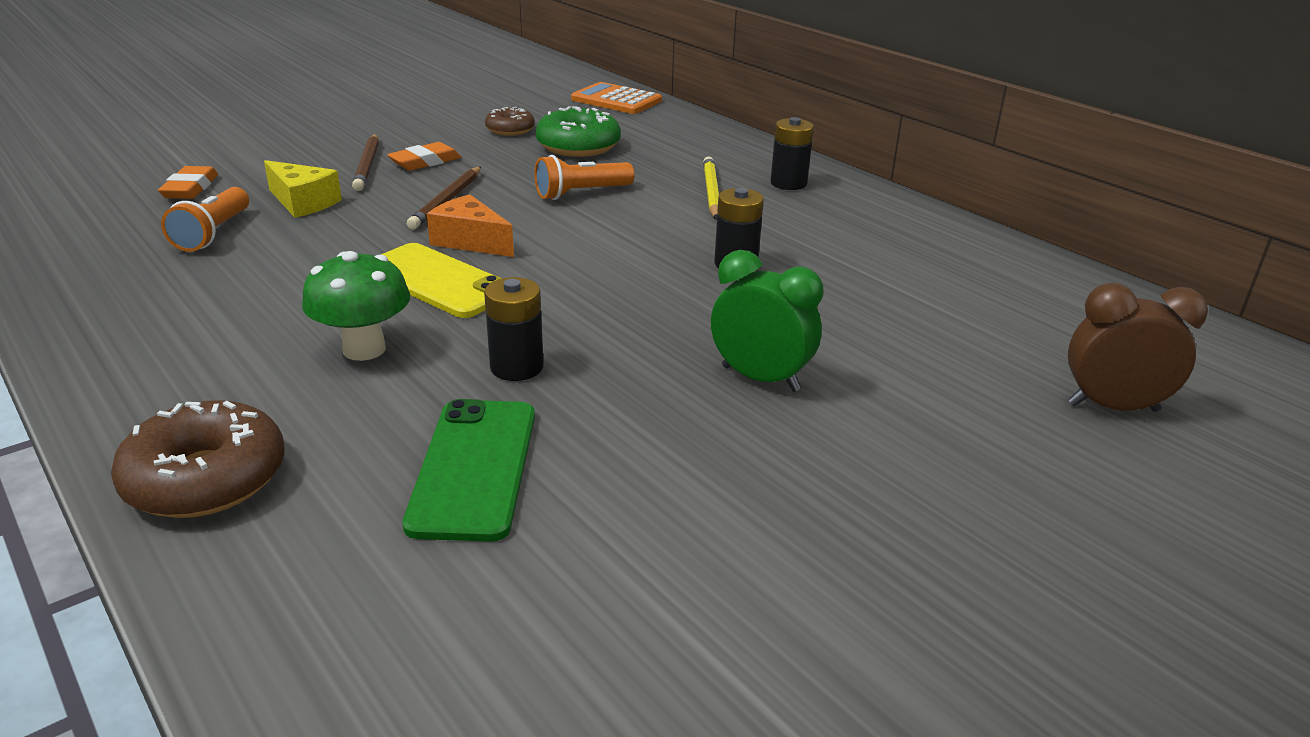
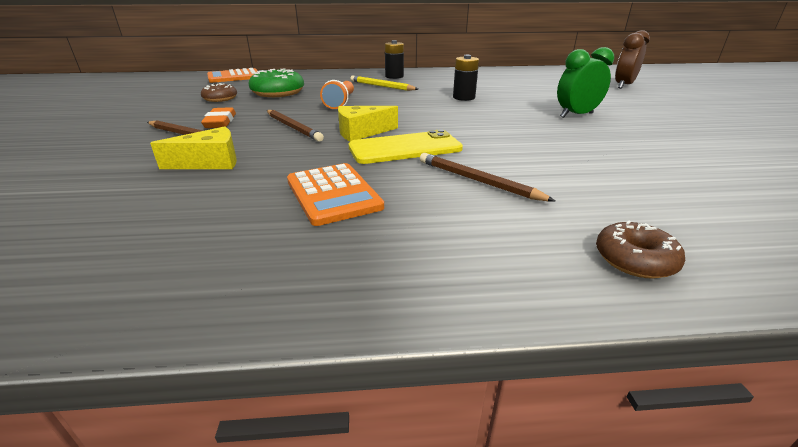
camera: 55 degrees left, 0 degrees up
brown donut [111,400,285,518] -> brown donut [596,220,685,279], size x0.61
orange eraser [158,166,218,199] -> none
orange flashlight [161,187,249,252] -> none
green mushroom [302,251,410,361] -> brown pencil [420,153,555,201]
green phone [403,399,535,542] -> none
orange cheese [427,195,514,257] -> yellow cheese [338,106,398,141]
black battery [484,277,543,381] -> none
none -> orange calculator [287,163,384,226]

